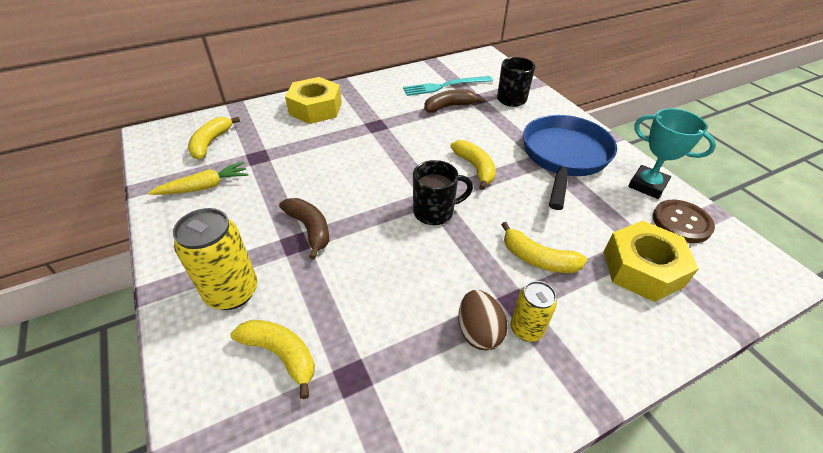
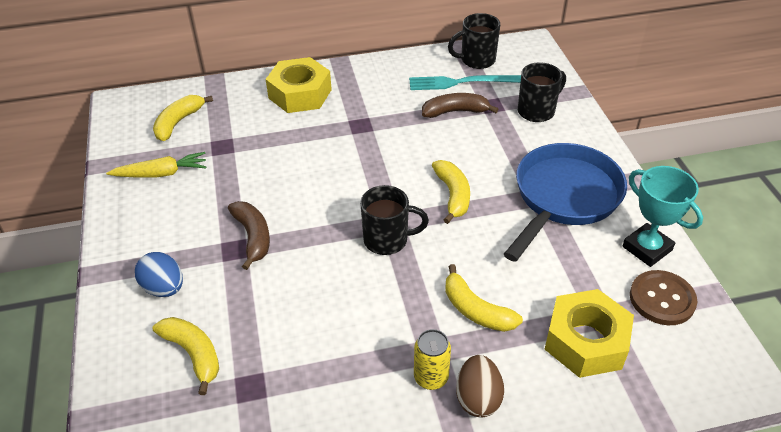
camera: 15 degrees right, 0 degrees up
yellow can [173,208,257,310] -> blue egg [135,252,183,297]
brown egg [458,290,507,350] -> brown egg moved to [456,355,504,417]
none -> black mug [448,13,500,69]

